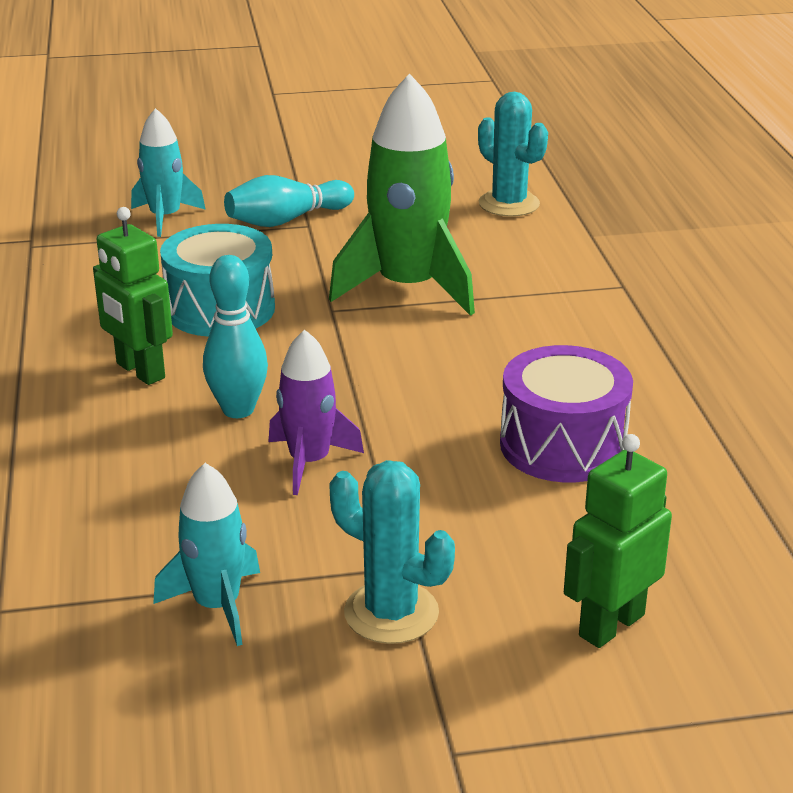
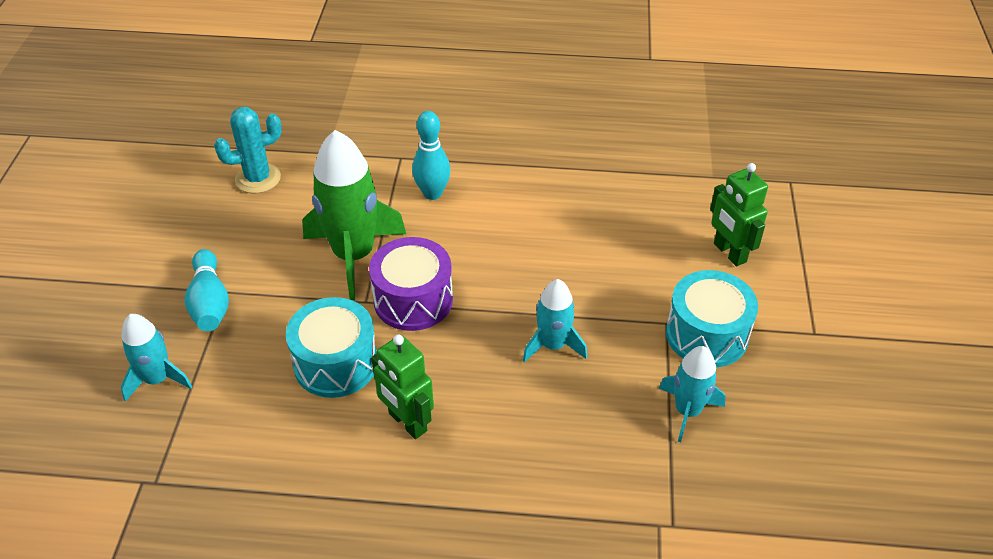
camera: 75 degrees left, 15 degrees up
green robot [93,207,173,385] -> green robot turned 75 degrees clockwise [371,335,434,439]
turquoise bowling pin [203,255,268,418] -> turquoise bowling pin moved to [412,111,451,200]
purple rocket [269,329,364,495] -> turquoise rocket [523,279,587,362]
turquoise cactus [330,460,455,644] -> turquoise drum [666,270,758,367]
purple drum [500,345,633,482] -> purple drum moved to [369,237,453,331]

